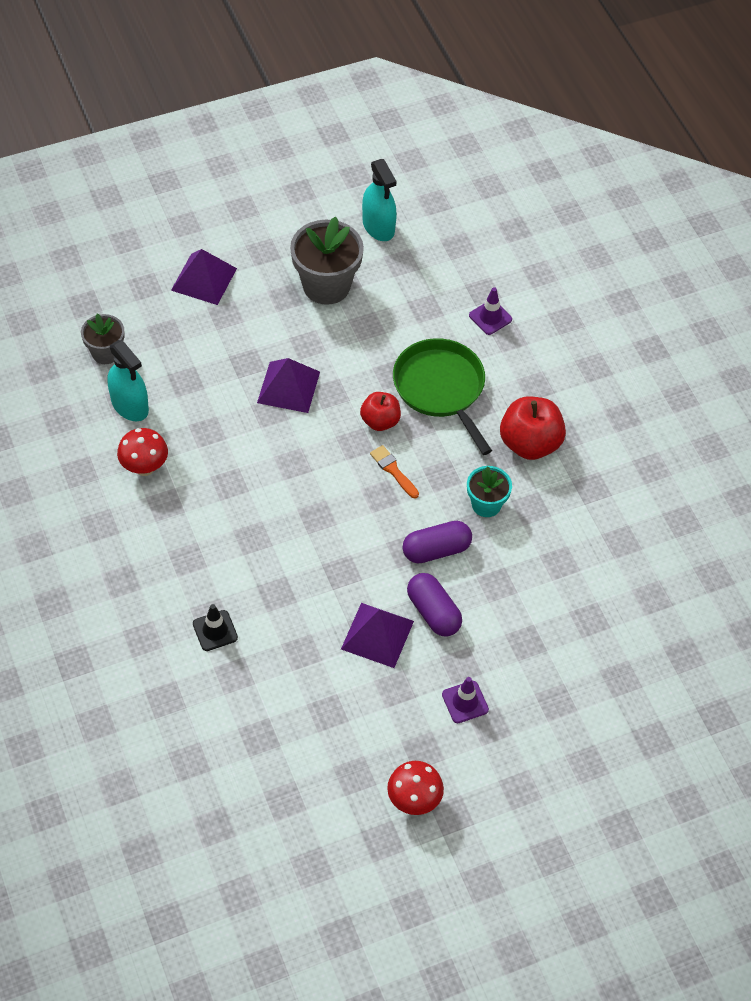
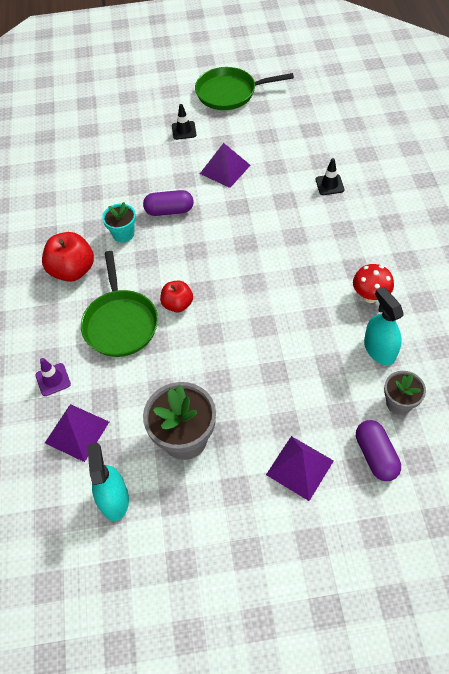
camera: 160 degrees left, 0 degrees up
purple pyramid [257,358,320,413] -> purple pyramid moved to [45,404,109,462]
orange brush [370,445,419,498] -> none
red mushroom [387,761,444,815] -> green pan [195,67,294,110]
purple capsule [407,573,462,637] -> purple capsule moved to [356,420,401,481]
purple traffic cone [442,677,489,723] -> black traffic cone [172,104,196,140]

